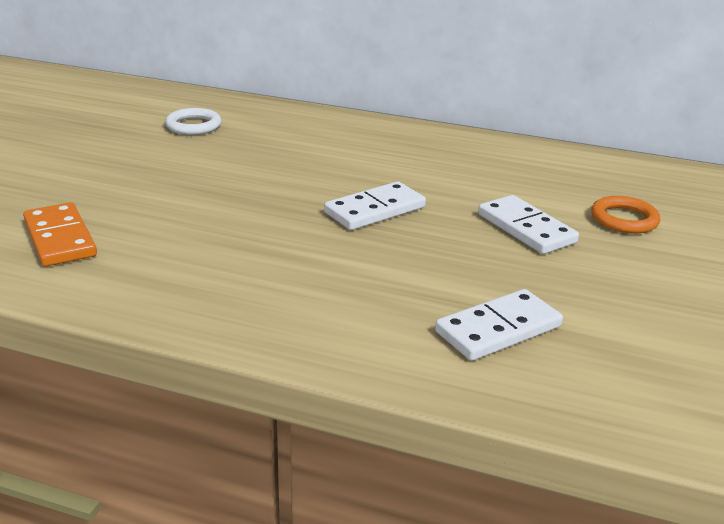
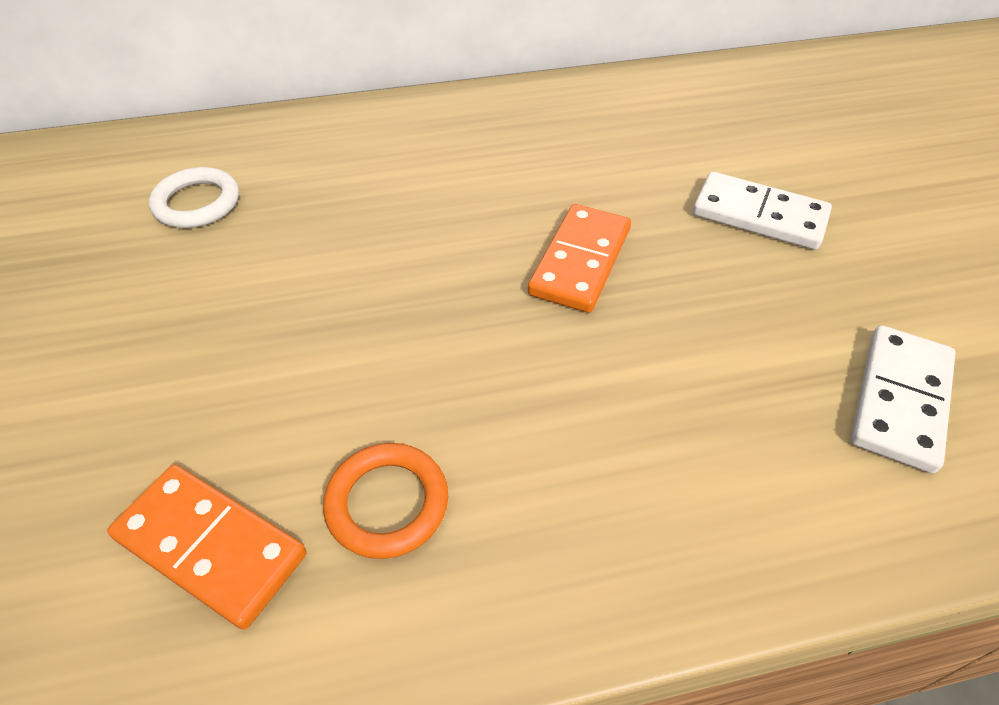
camera: 30 degrees left, 20 degrees up
white domino [324,181,426,230] -> orange domino [528,204,631,313]
orange ring [591,196,660,234] -> orange ring moved to [323,443,448,559]

